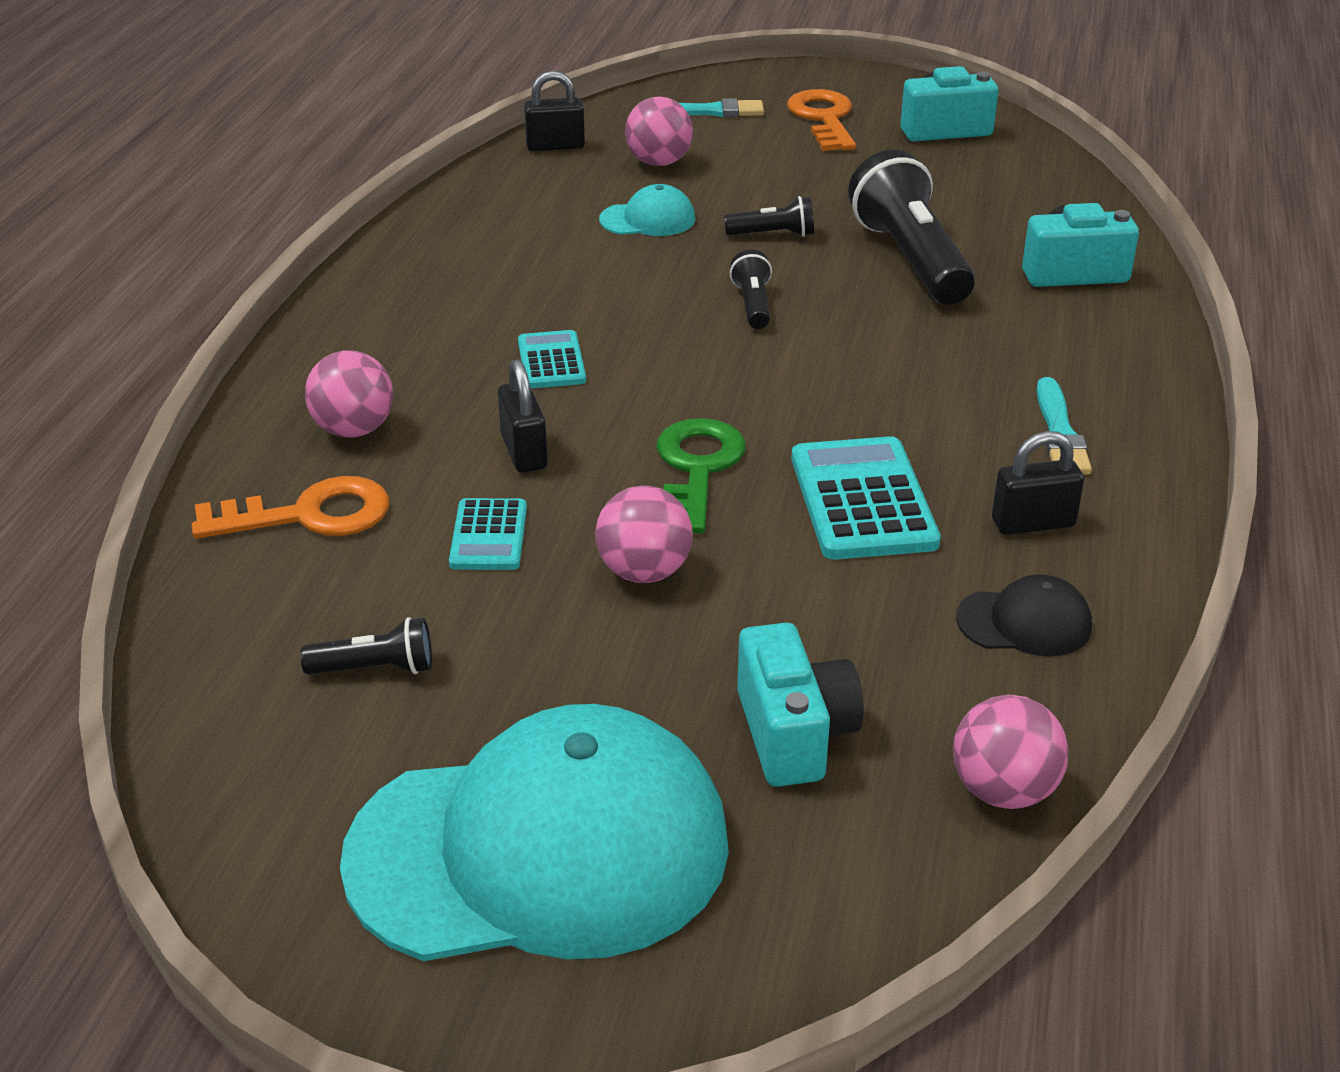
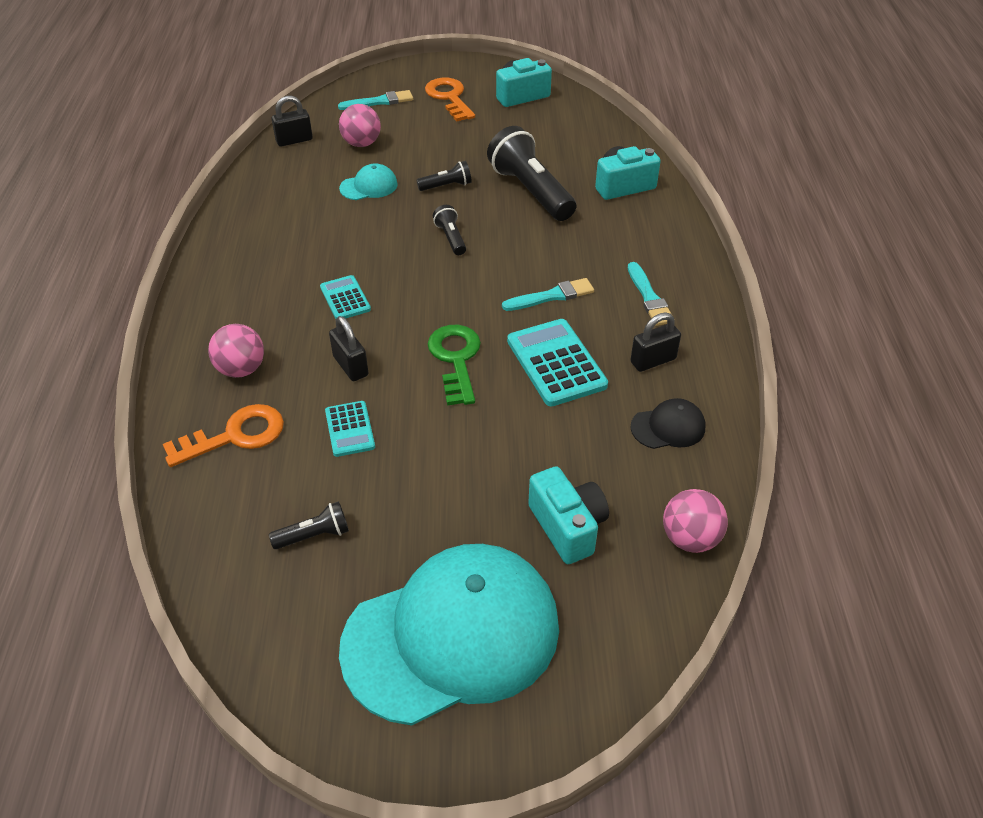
camera: 15 degrees left, 10 degrees up
pink ball [595,486,693,583] -> none
none -> turquoise brush [502,278,594,311]

